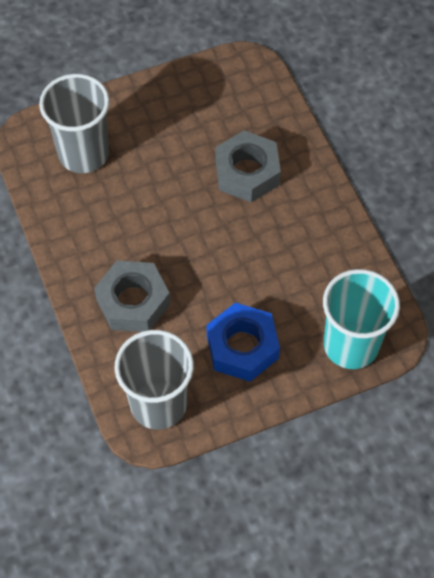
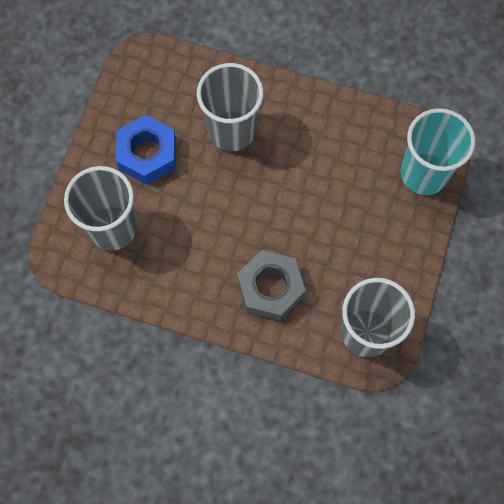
camera: 50 degrees left, 10 degrees up
blue nut [207,302,280,382] -> blue nut moved to [116,115,176,184]
grey nut [215,130,281,202] -> grey cup [197,63,263,151]

